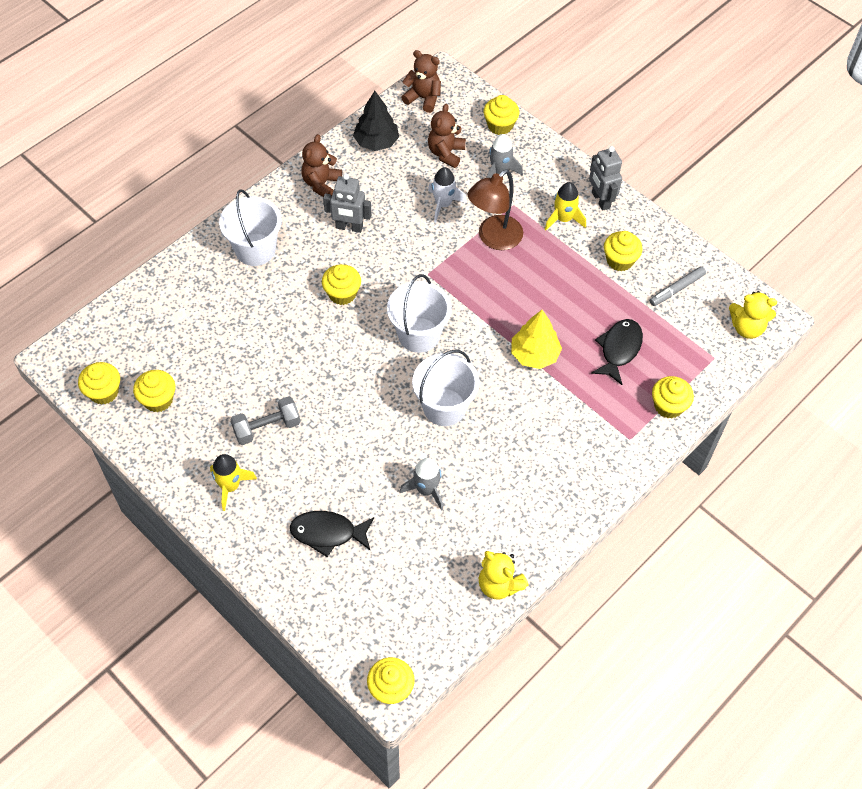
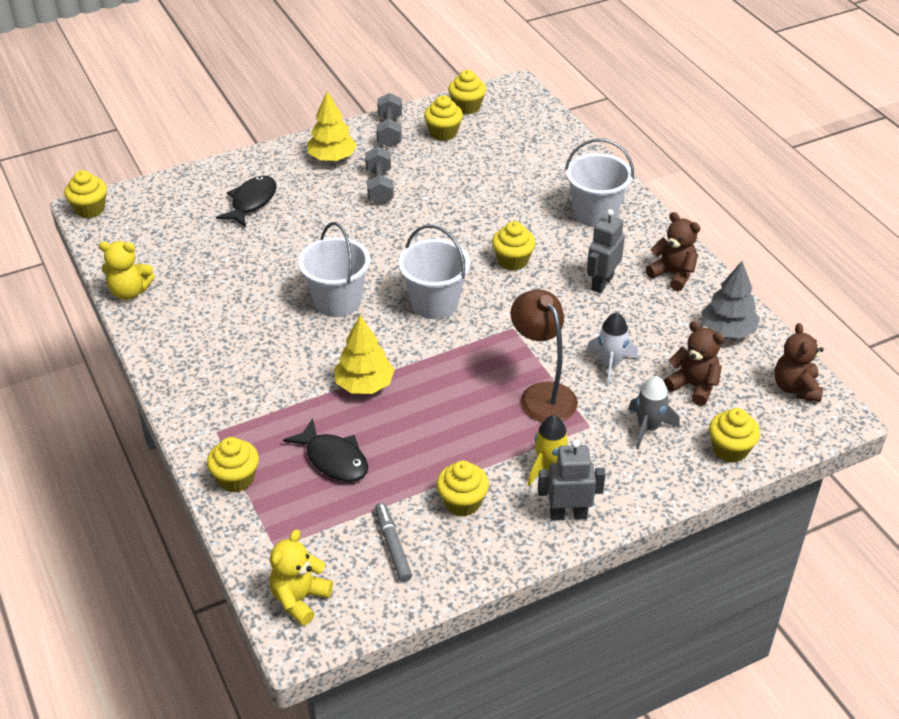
camera: 110 degrees right, 15 degrees down
yellow rocket [210,454,257,511] -> yellow tree [307,91,357,161]
black tree [353,91,399,151] -> grey tree [701,261,760,338]
grey rocket [399,458,443,511] -> none
brown teddy bear [401,50,441,113] -> brown teddy bear turned 135 degrees clockwise [775,323,823,402]
yellow teddy bear [479,551,529,600] -> yellow teddy bear turned 150 degrees counterclockwise [99,241,155,300]
none -> grey dumbbell [376,93,402,147]

